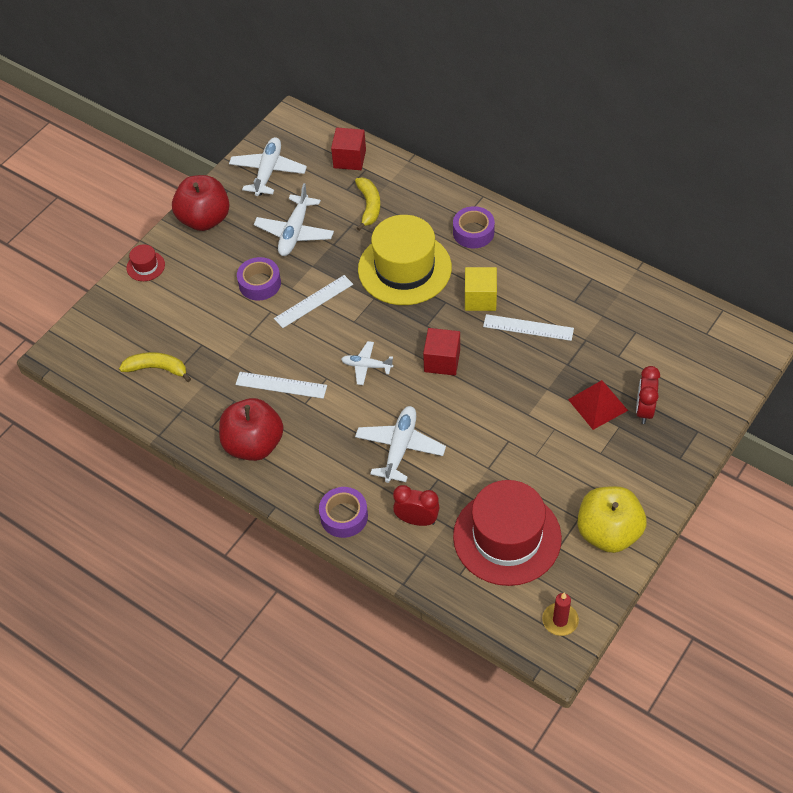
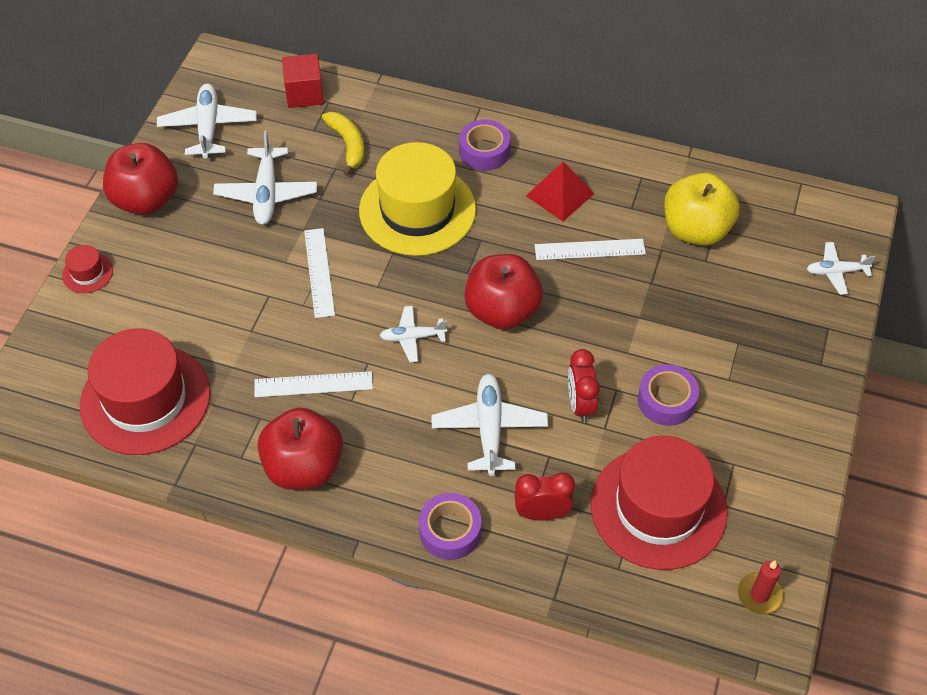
camera: 20 degrees left, 0 degrees up
yellow banana [119,352,191,382] -> red hat [80,329,210,455]
purple tape [237,257,281,301] -> purple tape moved to [638,364,699,426]
white ruler [274,275,353,328] -> white ruler turned 45 degrees counterclockwise [304,228,335,318]
red cube [423,328,460,376] -> red apple [464,254,543,330]
yellow cube [465,267,497,311] -> none
red pyramid [568,380,628,430] -> red pyramid moved to [526,161,595,221]
yellow apple [577,486,647,553] -> yellow apple moved to [664,173,740,246]
red clock [636,366,660,424] -> red clock moved to [568,349,600,423]
none -> white plane [807,242,875,295]

